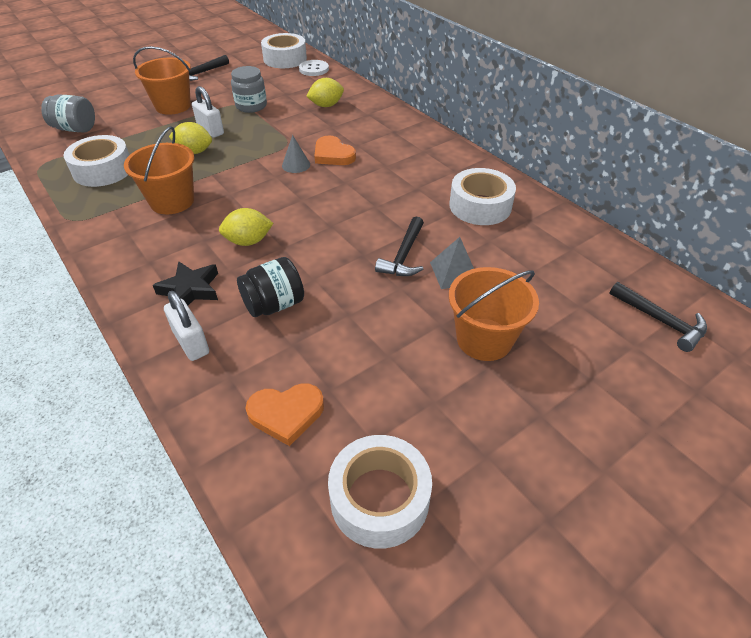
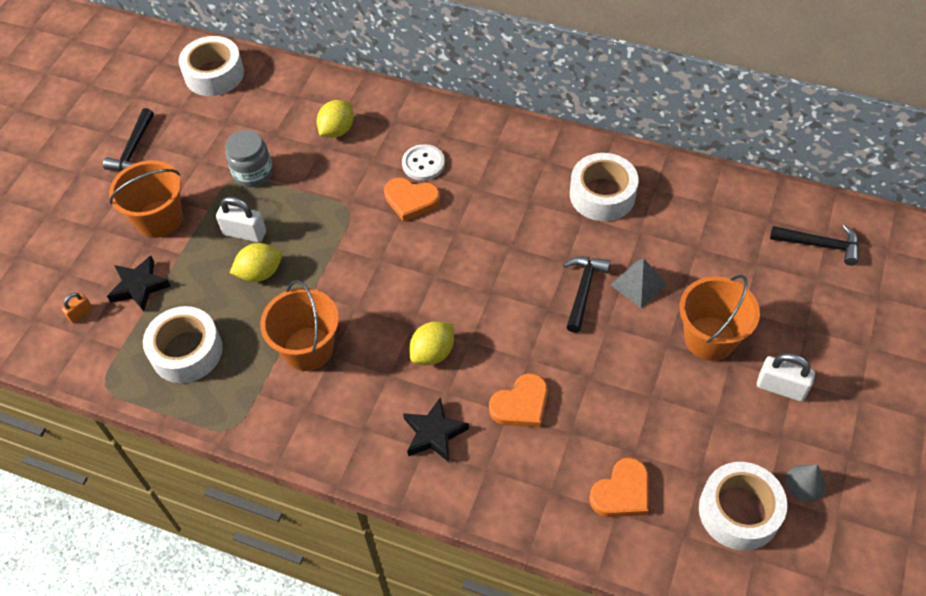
camera: 30 degrees left, 10 degrees up
grey jar [41,94,95,133] -> orange padlock [62,293,93,323]
white padlock [164,291,209,361] -> white padlock moved to [757,353,815,401]
black jar [237,257,304,317] -> orange heart [489,373,548,427]
grey cone [282,135,310,173] -> grey cone moved to [786,464,826,502]
white button [299,60,329,76] -> white button moved to [402,144,445,181]
black hammer [375,217,424,276] -> black hammer turned 150 degrees counterclockwise [563,257,610,333]
none -> black star [107,256,171,312]

